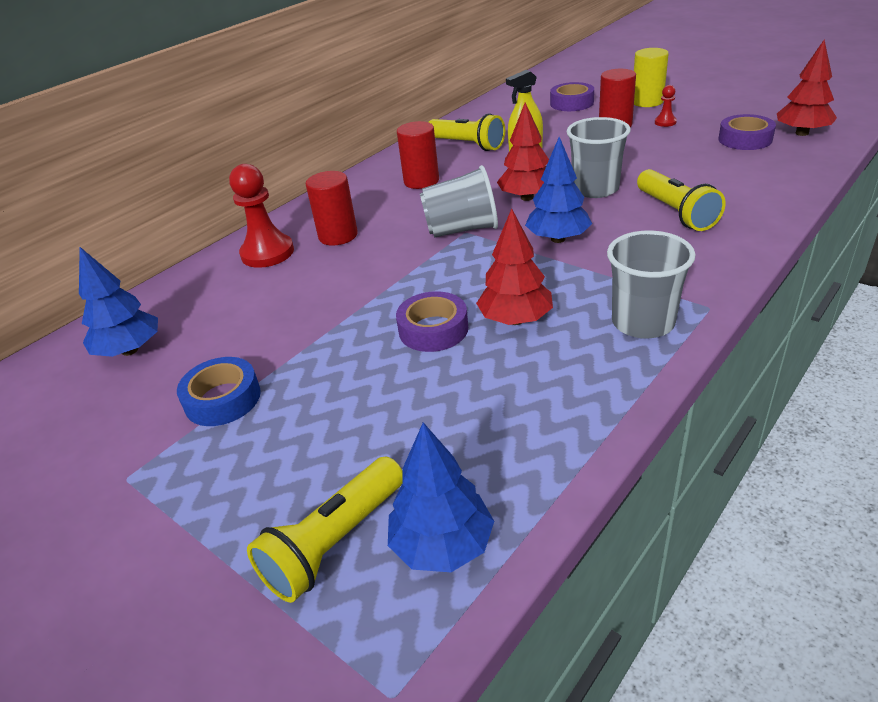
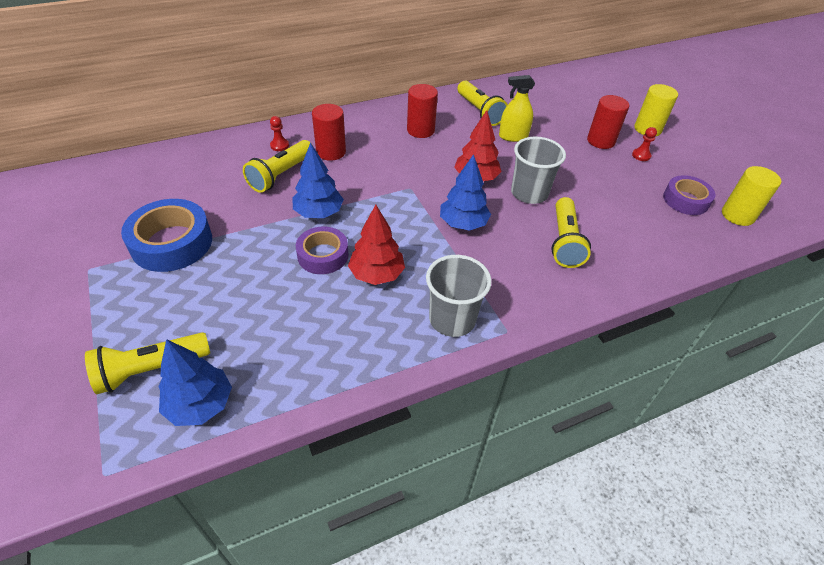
camera: 20 degrees right, 10 degrees up
blue tree [79,247,158,357] -> blue tree moved to [292,142,344,218]
blue tape [177,357,261,426] -> blue tape [121,199,212,272], size x1.55
red pawn [229,164,294,268] -> red pawn [270,116,289,151], size x0.48
grey cup [420,165,498,238] -> none
purple tape [550,82,594,111] -> none
red tree [777,40,837,136] -> yellow cylinder [722,166,781,226]
none -> yellow flashlight [243,140,310,193]

